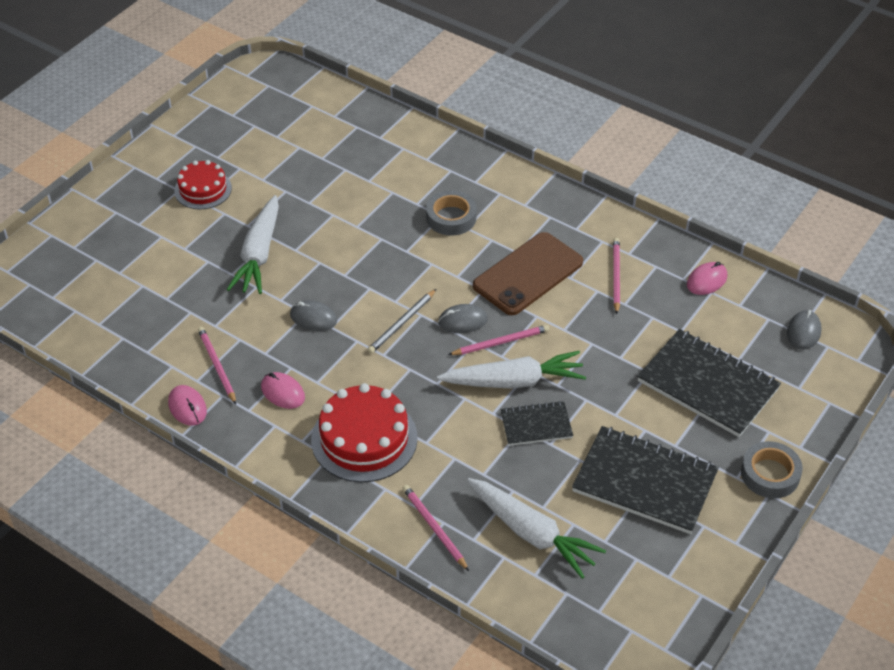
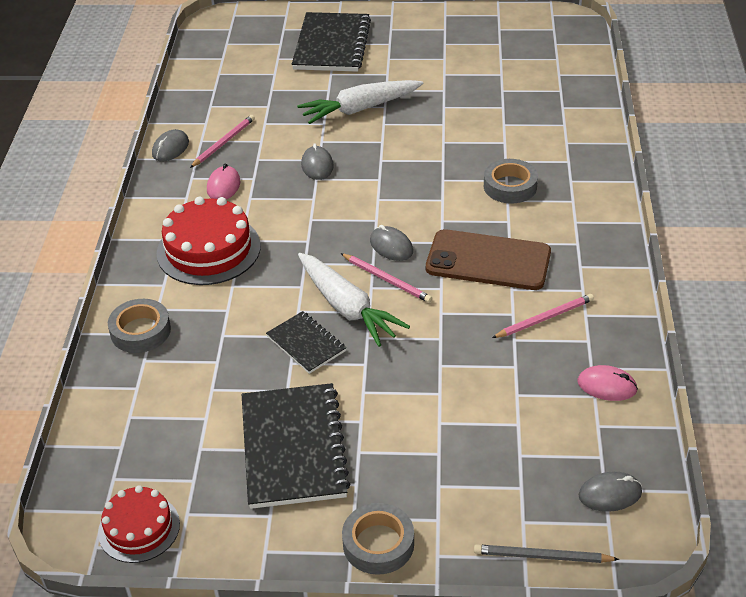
camera: 60 degrees right, 5 degrees down
pink mouse [168,385,207,426] -> grey mouse [152,129,189,162]
red cake [174,160,232,209] -> red cake moved to [98,485,180,563]
grey pencil [368,289,436,353] -> grey pencil moved to [474,544,619,563]
pink pencil [402,485,469,571] -> grey tape [108,299,171,353]
white carrot [467,478,606,579] -> none
black notebook [637,329,781,437] -> black notebook moved to [292,12,371,72]

